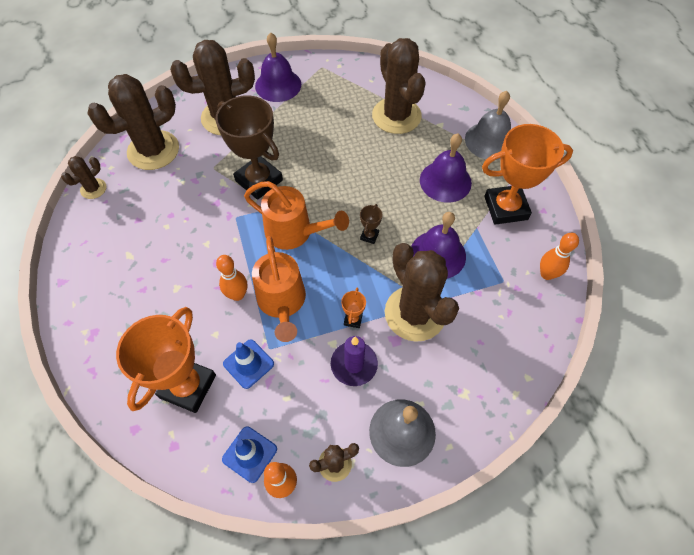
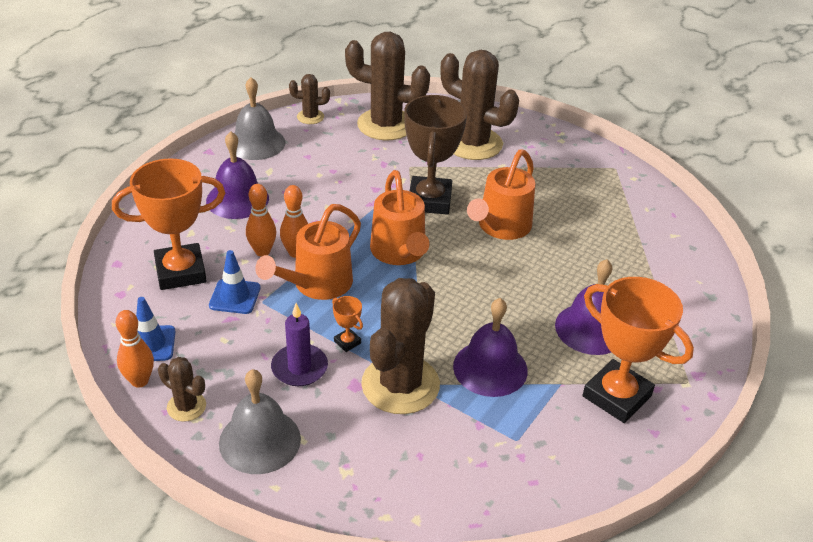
camera: 50 degrees right, 20 degrees down
purple bell [255,32,301,102] -> purple bell moved to [206,131,269,219]
orange trophy [341,288,366,328] -> orange trophy turned 75 degrees clockwise [332,296,363,352]
brown trophy [360,204,382,244] -> none
brown cactus [372,38,426,134] -> none
grey bell [465,91,511,160] -> grey bell moved to [234,77,286,160]
orange bowling pin [540,233,579,280] -> orange bowling pin moved to [246,184,276,257]
none -> orange watering can [467,149,535,240]

